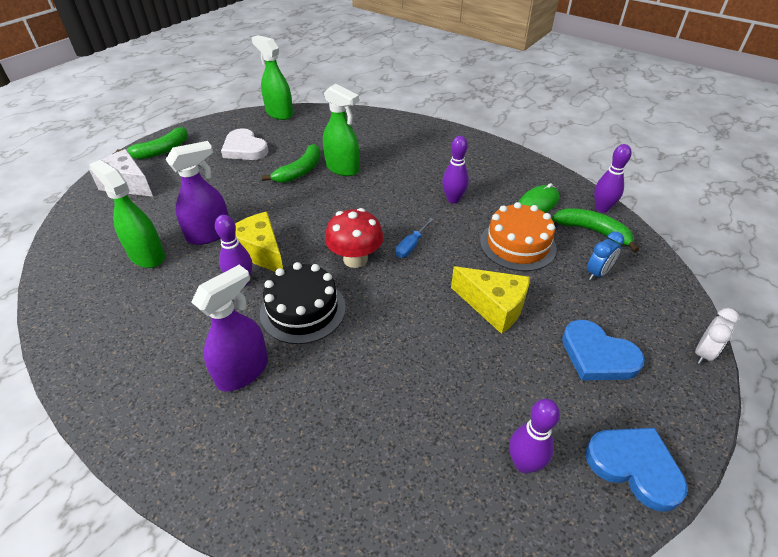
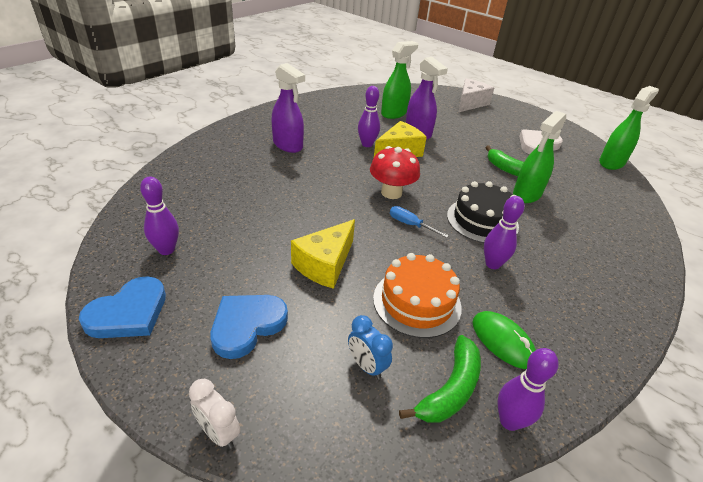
camera: 90 degrees right, 5 degrees down
green banana [116,127,188,159] -> none
black cake [260,262,346,344] -> black cake moved to [447,181,519,243]

